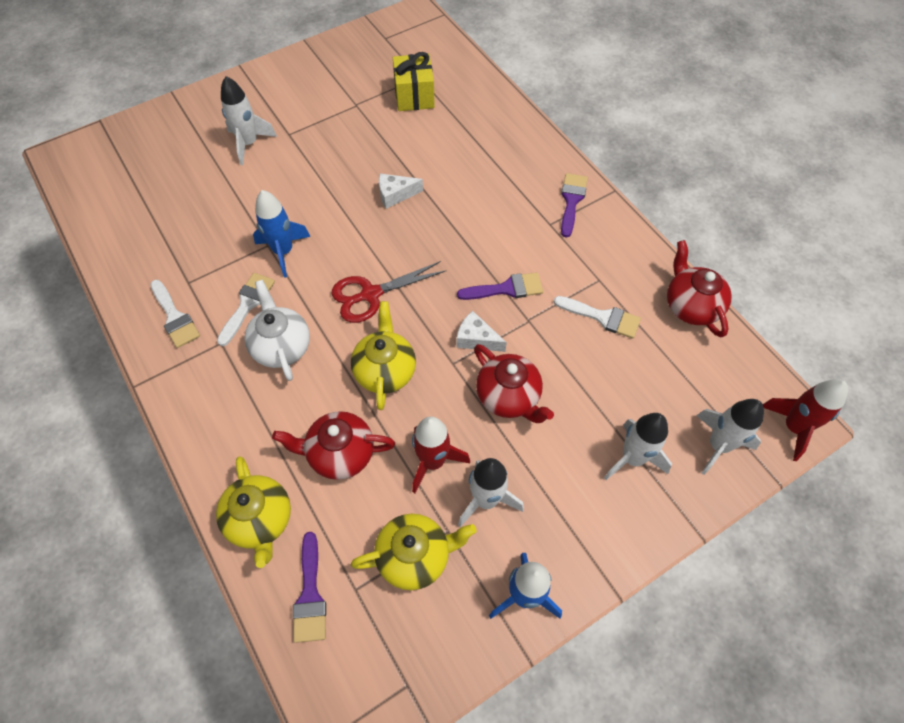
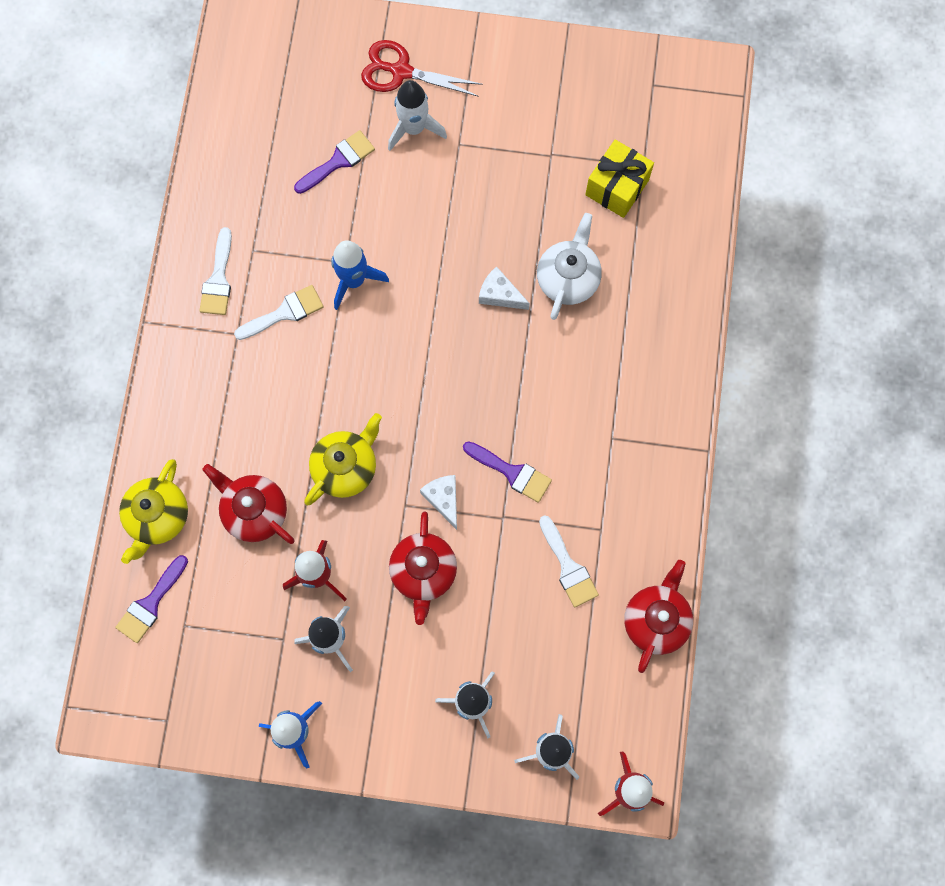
camera: 40 degrees right, 15 degrees up
white teapot [244,280,310,381] -> white teapot moved to [537,213,602,320]
red scissors [332,261,446,323] -> red scissors moved to [361,40,483,97]
yellow teapot [351,514,477,590] -> none
purple brush [561,173,588,237] -> purple brush moved to [294,130,375,194]

